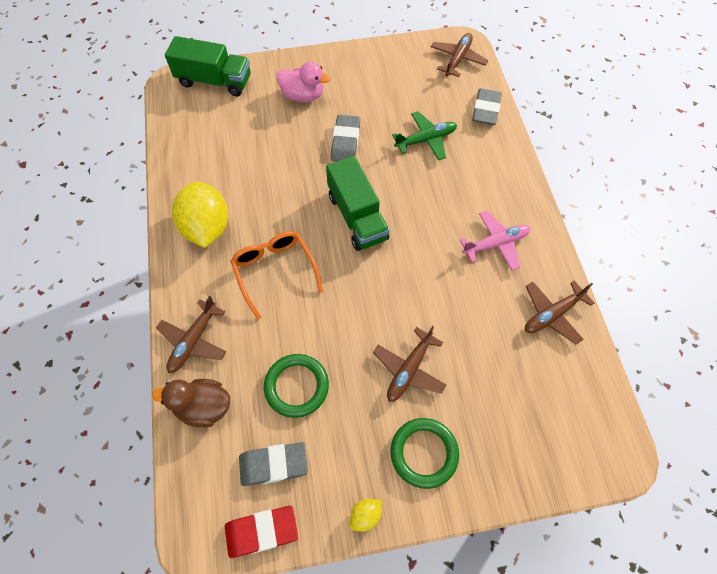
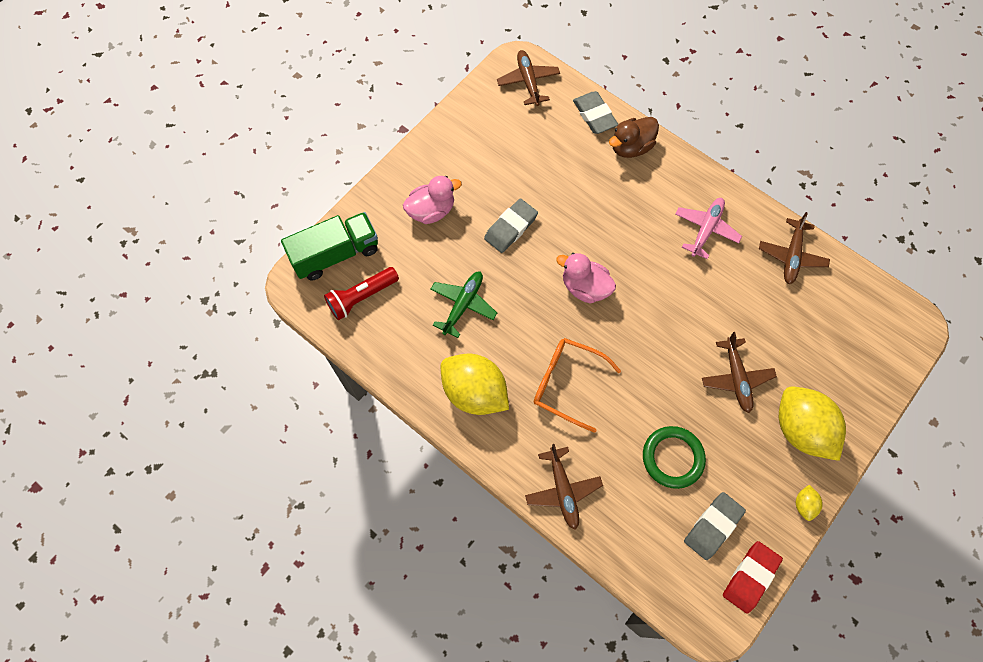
camera: 40 degrees left, 5 degrees up
brown duck [152,379,230,428] -> brown duck moved to [609,117,659,158]
green truck [326,156,390,251] -> pink duck [556,253,616,304]
grey eraser [331,115,360,162] -> grey eraser turned 75 degrees clockwise [484,198,538,253]
green ring [390,418,459,489] -> yellow lemon [779,386,846,461]
green plane [392,111,457,160] -> green plane moved to [430,272,497,338]
none -> red flashlight [324,267,399,320]

